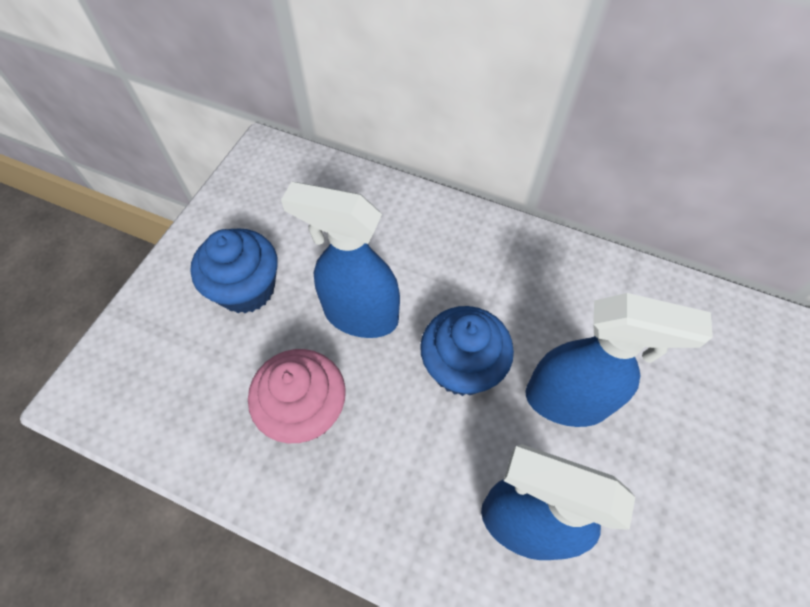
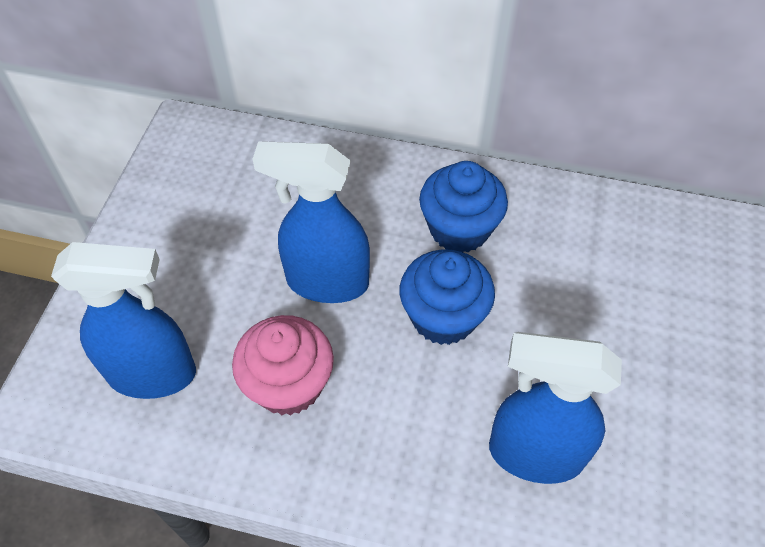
camera: 10 degrees left, 5 degrees down
blue cupcake [190,228,278,314] -> blue cupcake moved to [419,161,508,253]
blue spray bottle [525,293,713,427] -> blue spray bottle moved to [51,242,196,399]

